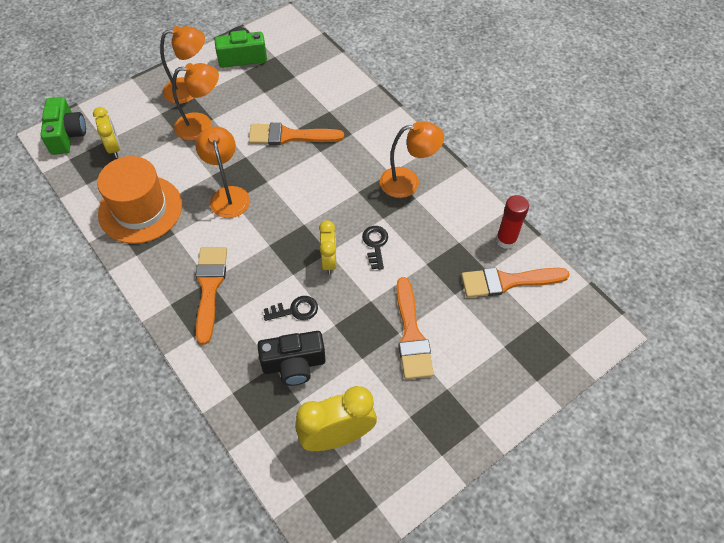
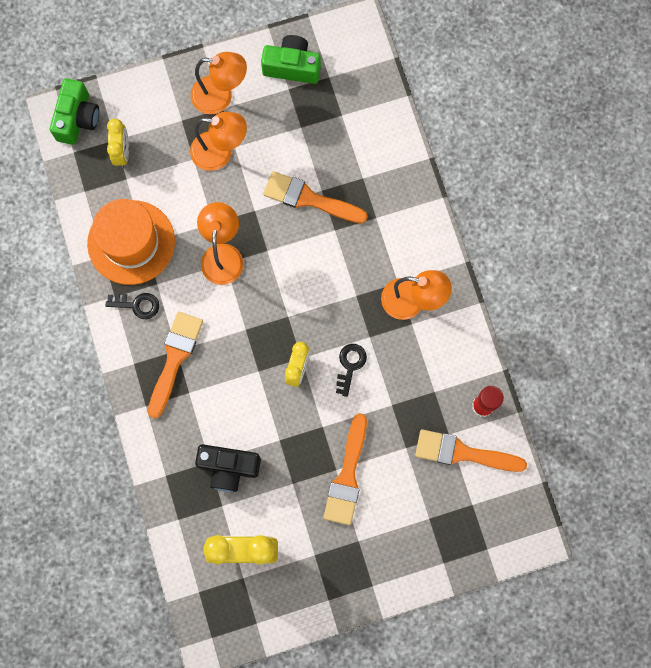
camera: 20 degrees right, 20 degrees up
black key [264,296,318,321] -> black key moved to [106,293,159,319]

